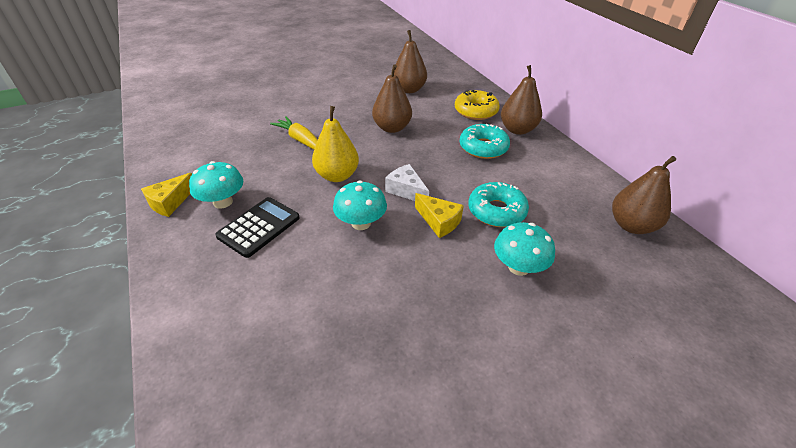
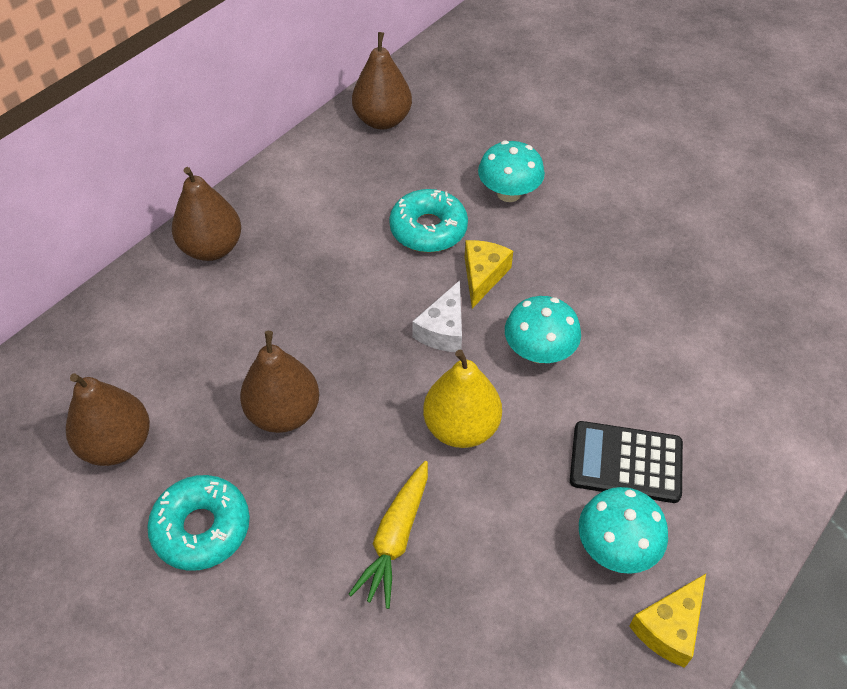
camera: 115 degrees left, 10 degrees up
yellow cheese [141,173,192,217] -> yellow cheese turned 120 degrees clockwise [629,574,706,668]
yellow donut [455,90,500,120] -> none
turquoise donut [459,124,510,159] -> turquoise donut moved to [147,475,250,571]

